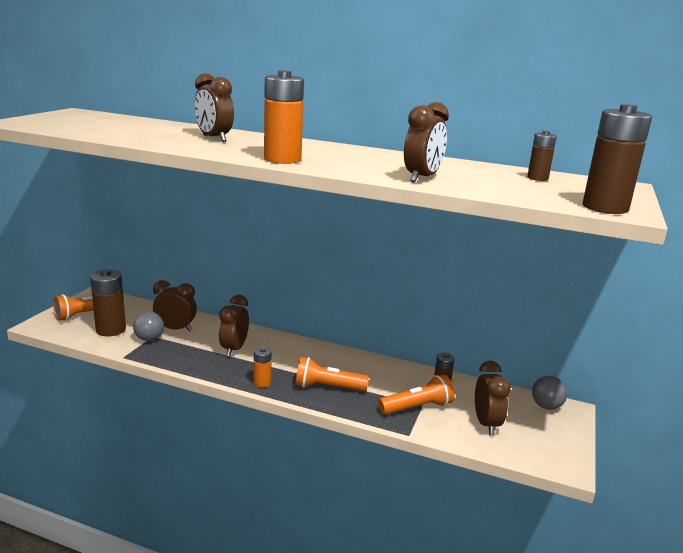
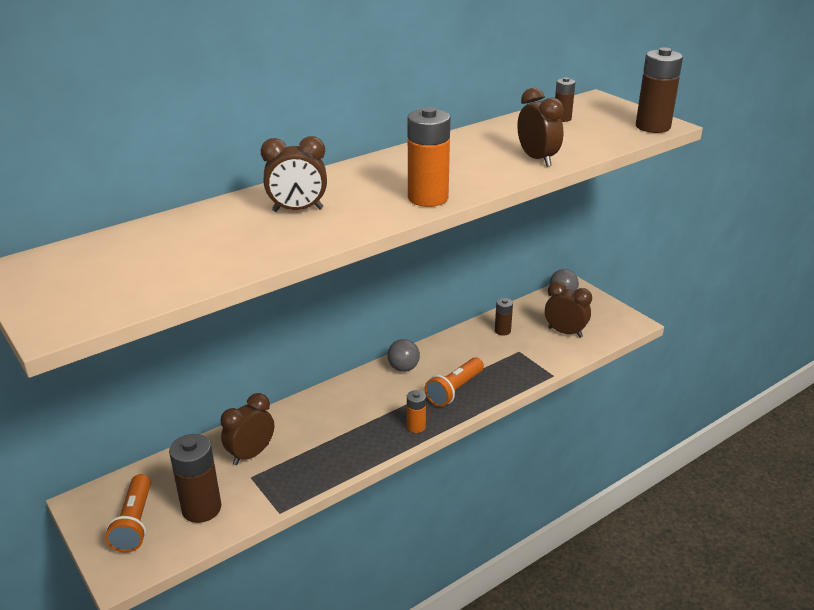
camera: 55 degrees left, 10 degrees up
grey ball [133,311,164,341] -> grey ball moved to [387,339,420,372]
brown clock [219,295,249,357] -> none
orange flashlight [378,375,455,415] -> none

